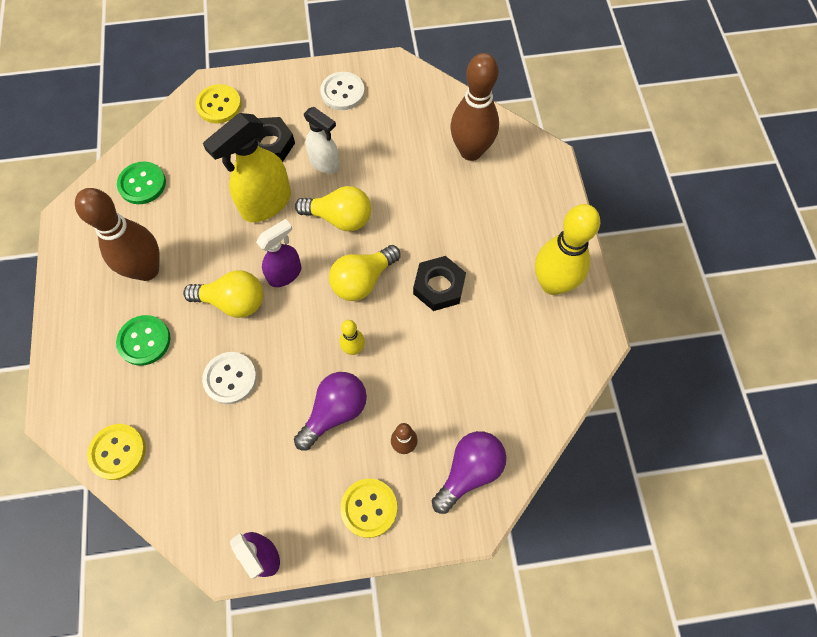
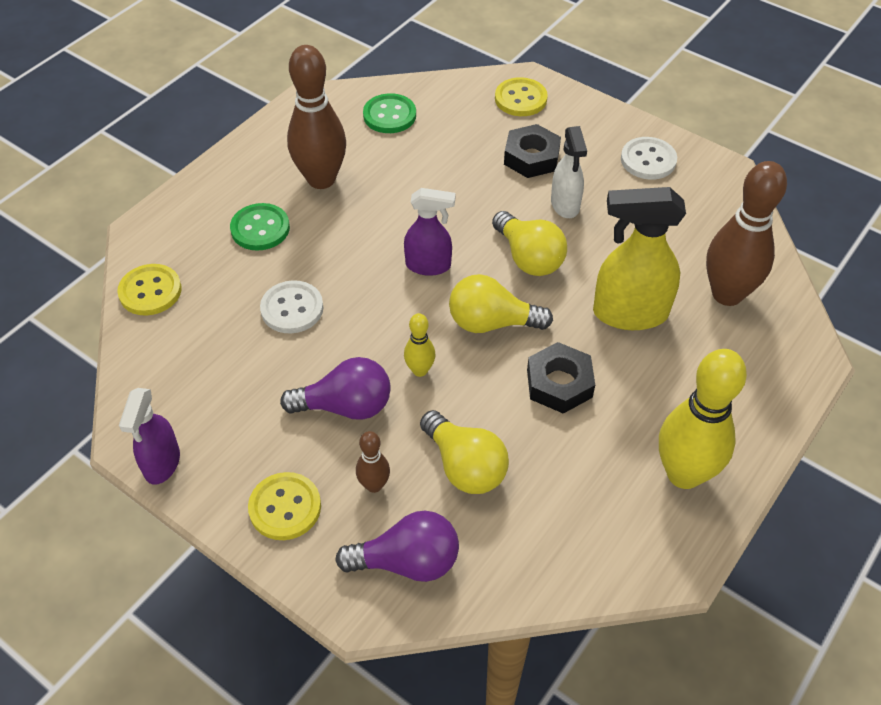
camera: 45 degrees right, 15 degrees down
yellow light bulb [183,270,263,318] -> yellow light bulb moved to [420,410,509,494]
yellow spray bottle [203,113,291,222] -> yellow spray bottle moved to [593,187,686,330]

